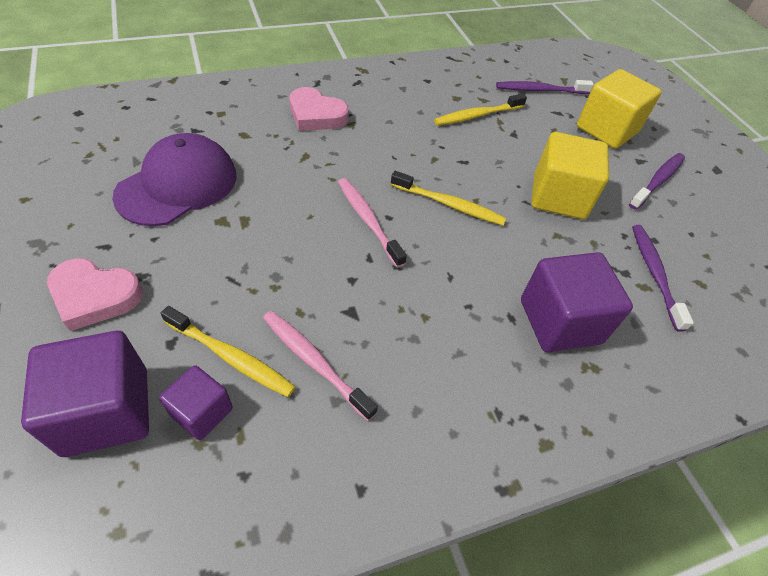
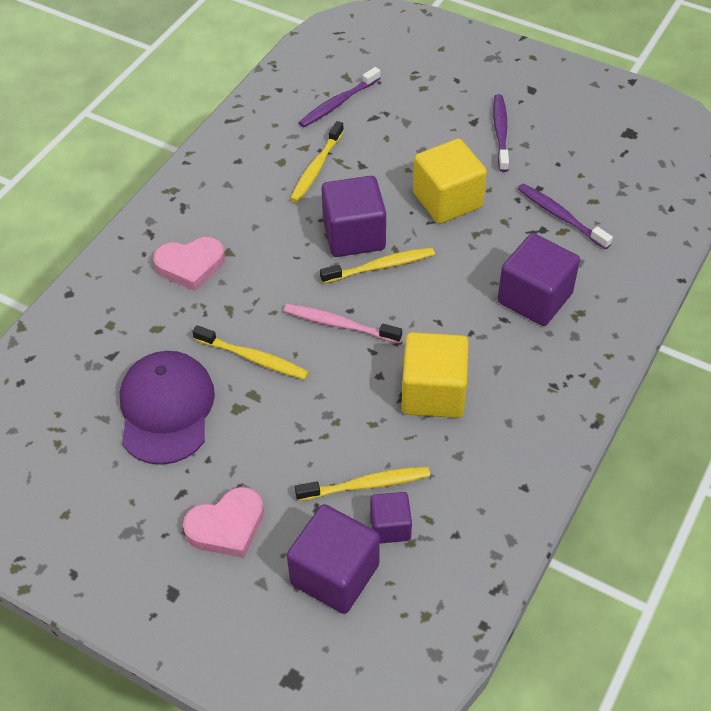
camera: 35 degrees left, 0 degrees up
pink toothbrush [263,311,378,421] -> none
yellow cube [577,69,661,149] -> yellow cube moved to [401,332,469,418]
none -> yellow toothbrush [192,325,309,380]
none -> purple cube [321,176,386,257]

